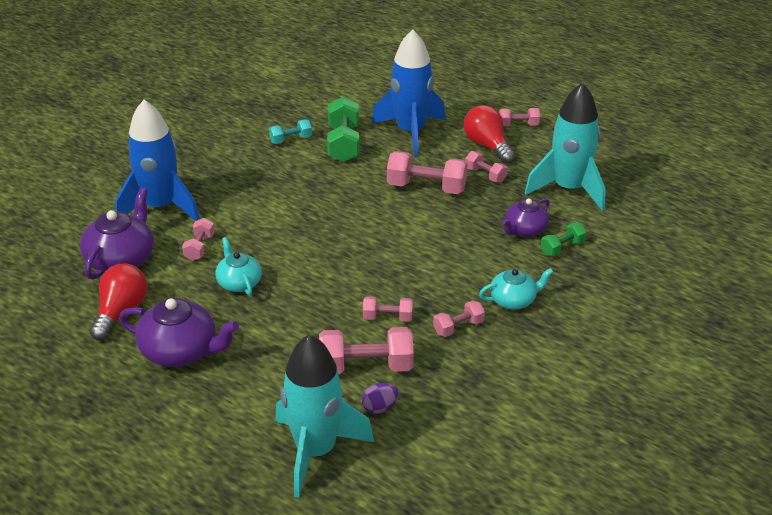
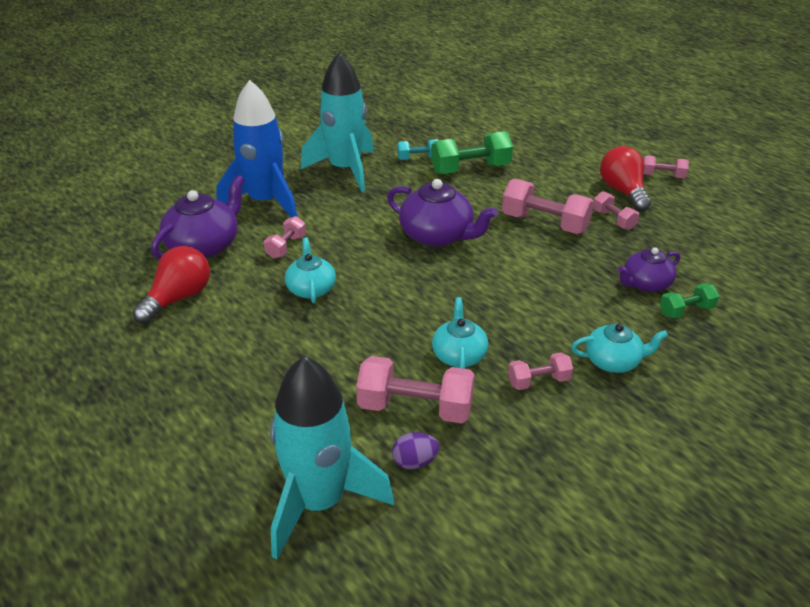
camera: 15 degrees right, 0 degrees up
purple teapot [119,298,239,367] -> purple teapot moved to [387,179,498,247]
green dumbbell [327,96,359,162] -> green dumbbell turned 60 degrees clockwise [431,131,513,174]
pink dumbbell [363,296,413,322] -> turquoise teapot [432,297,488,369]
blue rocket [372,29,446,157] -> none
turquoise rocket [525,82,606,211] -> turquoise rocket moved to [301,52,374,192]

